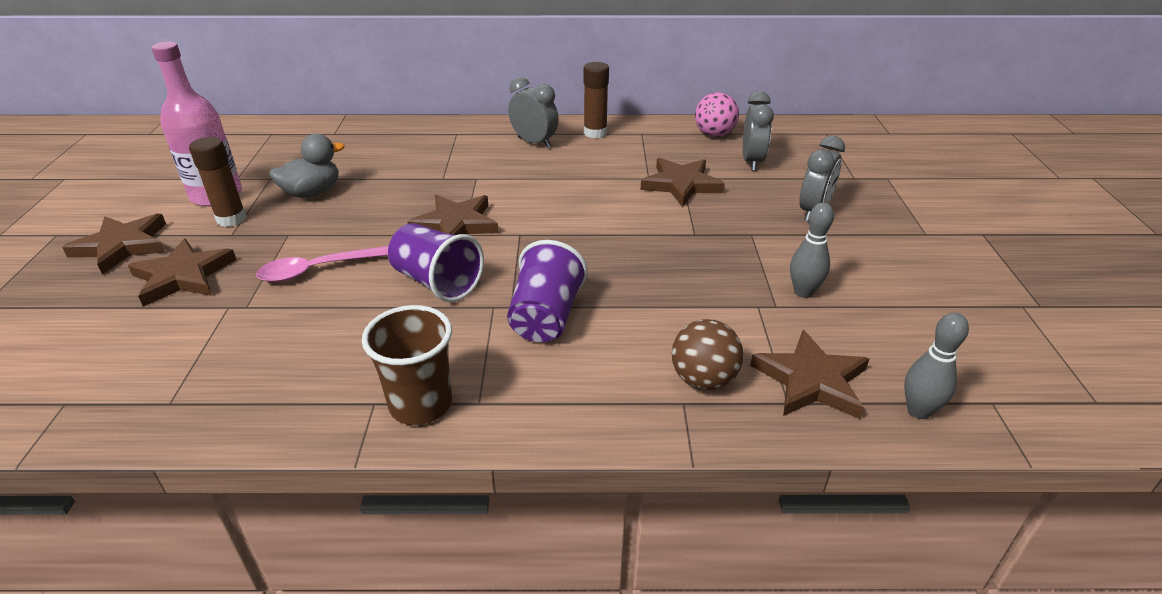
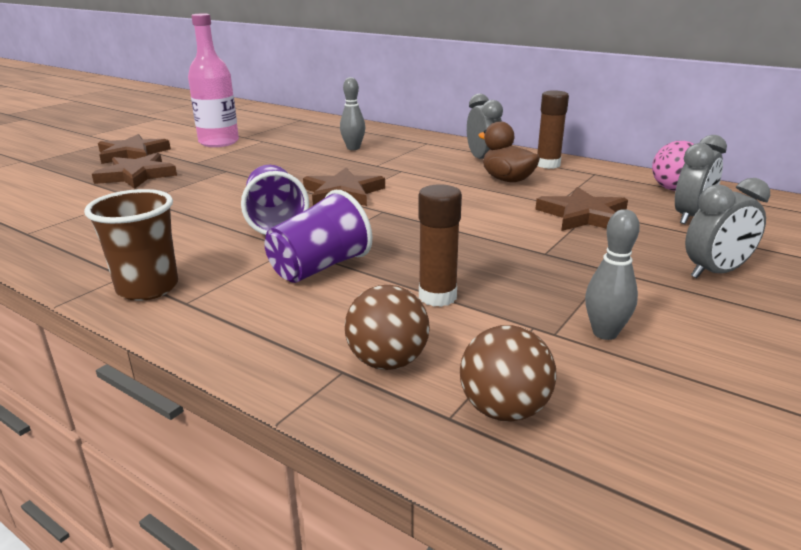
camera: 35 degrees right, 10 degrees down
brown glue stick [189,137,247,227] -> brown glue stick moved to [418,184,462,307]
pink spoon [256,246,389,282] -> none
grey duck [269,134,345,198] -> none
brown star [750,330,869,419] -> brown ball [460,325,556,422]
grey bowling pin [904,313,969,419] -> grey bowling pin moved to [340,77,365,150]
none -> brown duck [479,121,540,182]

